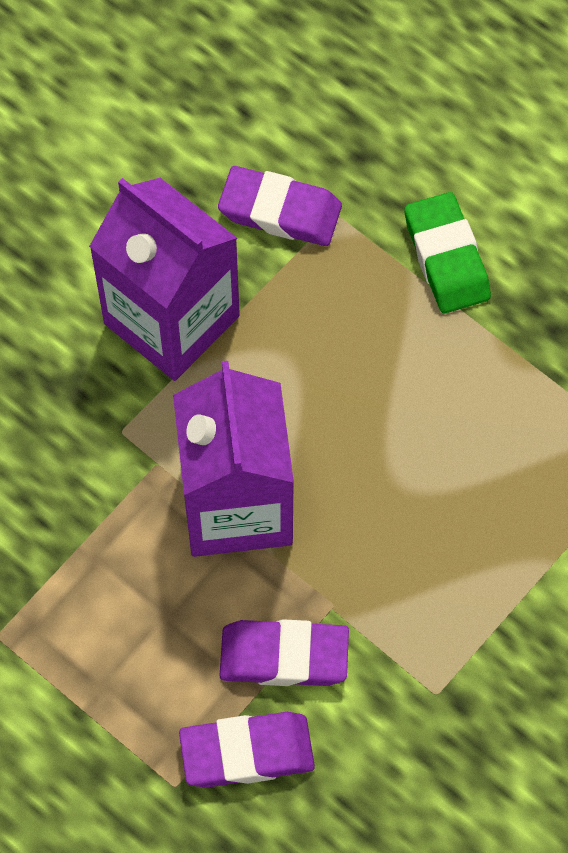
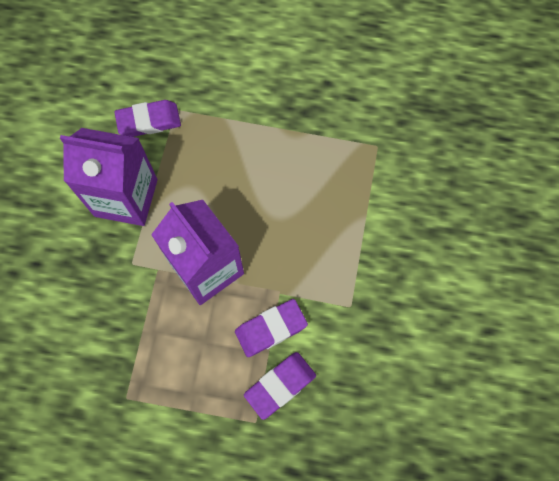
camera: 30 degrees left, 5 degrees up
green eraser [404,192,491,313] -> none

